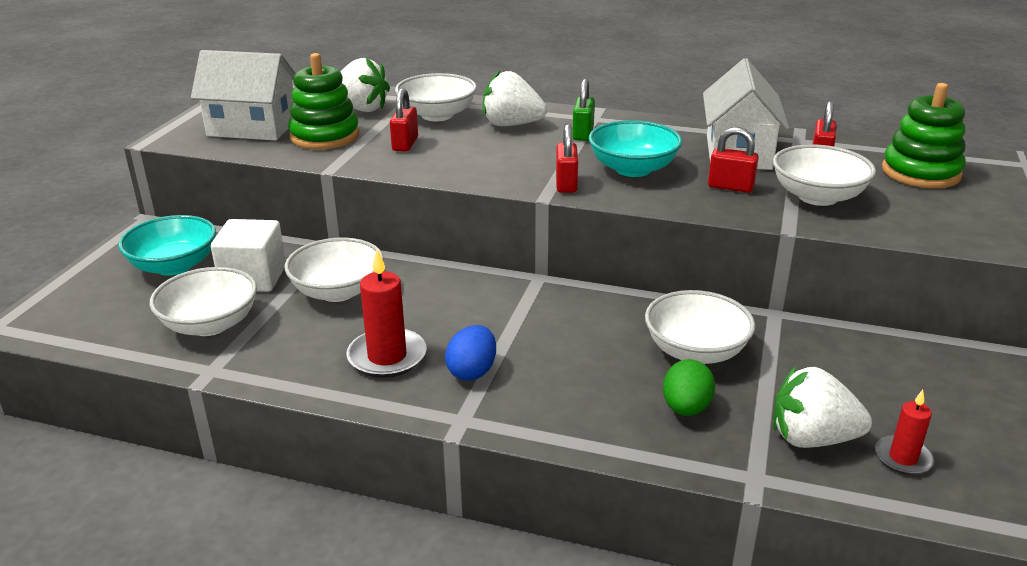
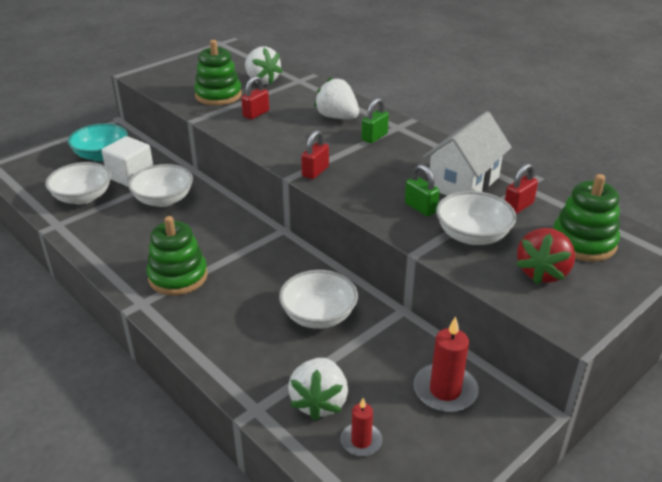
camera: 30 degrees right, 5 degrees up
white house [191,50,295,141] -> none
red candle [346,249,427,378] -> red candle moved to [413,316,479,413]
white bowl [395,73,477,121] -> none
blue egg [445,325,496,381] -> green stacking toy [146,216,208,295]
turquoise bowl [589,120,682,177] -> none
green egg [663,360,715,416] -> none
red padlock [708,127,759,193] -> green padlock [405,164,440,216]
white strawberry [773,366,872,448] -> white strawberry turned 120 degrees counterclockwise [288,358,348,421]
none -> red strawberry [516,228,575,285]

